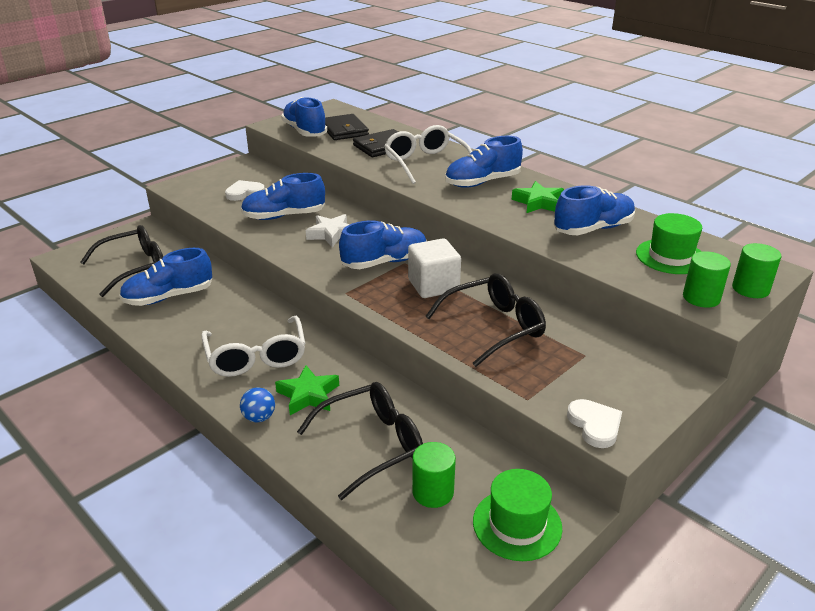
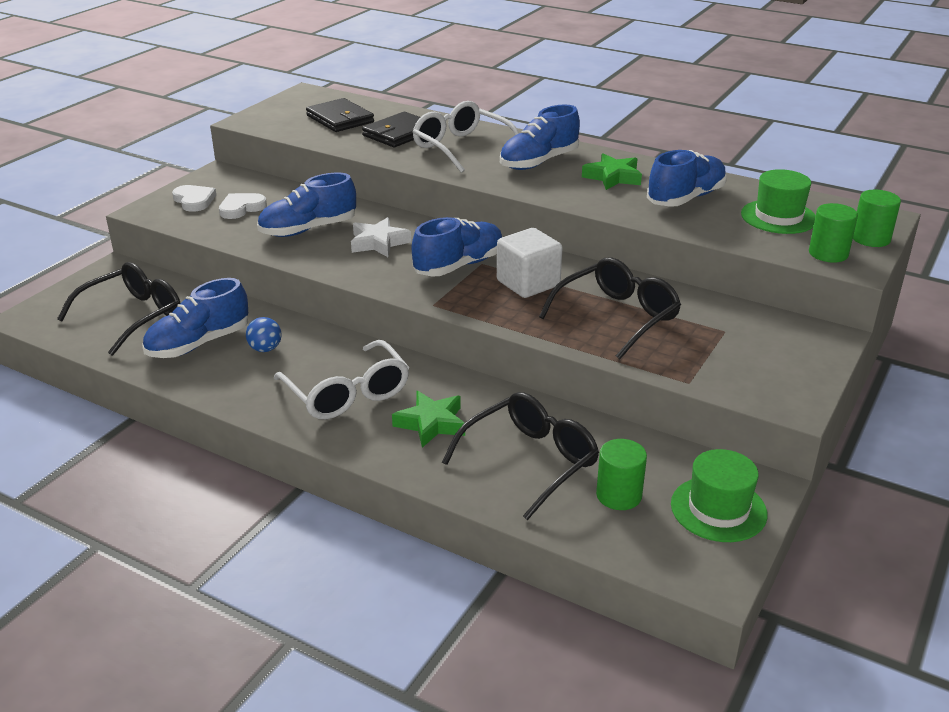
camera: 15 degrees left, 0 degrees up
blue ball [240,387,275,422] -> blue ball moved to [246,317,282,352]
blue shoe [281,97,327,137] -> none
white heart [567,399,622,448] -> white heart moved to [172,185,216,212]

